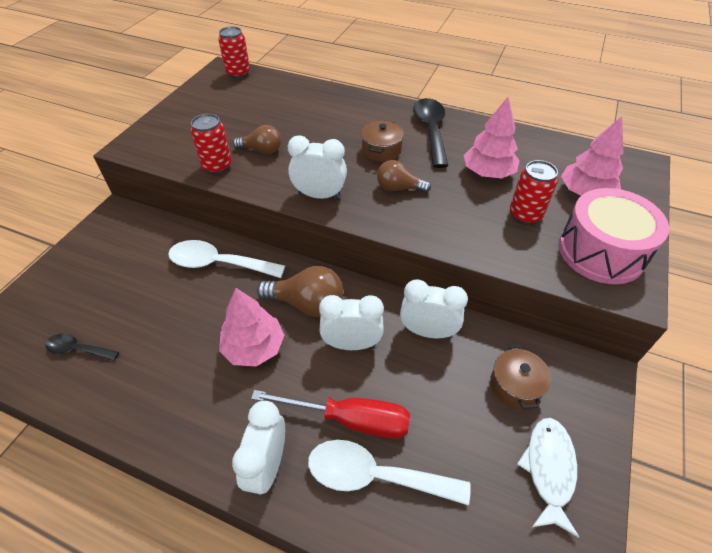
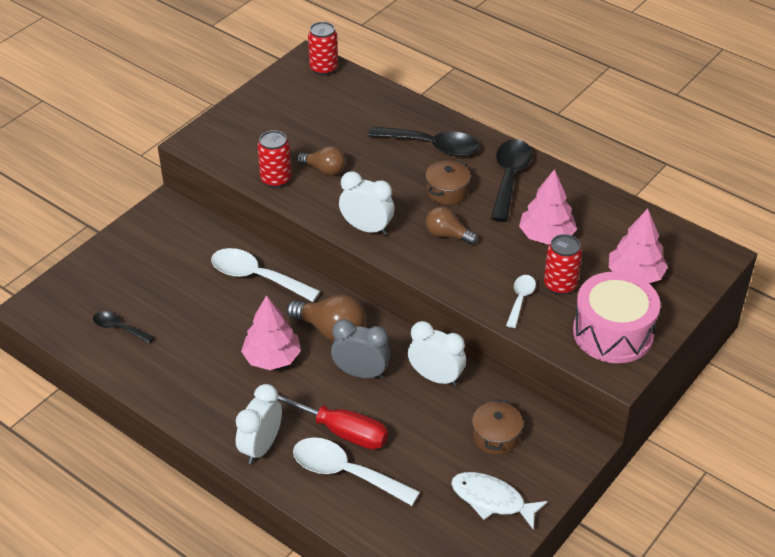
camera: 15 degrees right, 5 degrees down
white clock [319,295,384,350] -> grey clock [331,319,390,379]
white fish [517,418,579,538] -> white fish turned 90 degrees counterclockwise [451,472,548,530]
none -> black spoon [368,126,480,156]
none -> white spoon [506,275,536,328]

